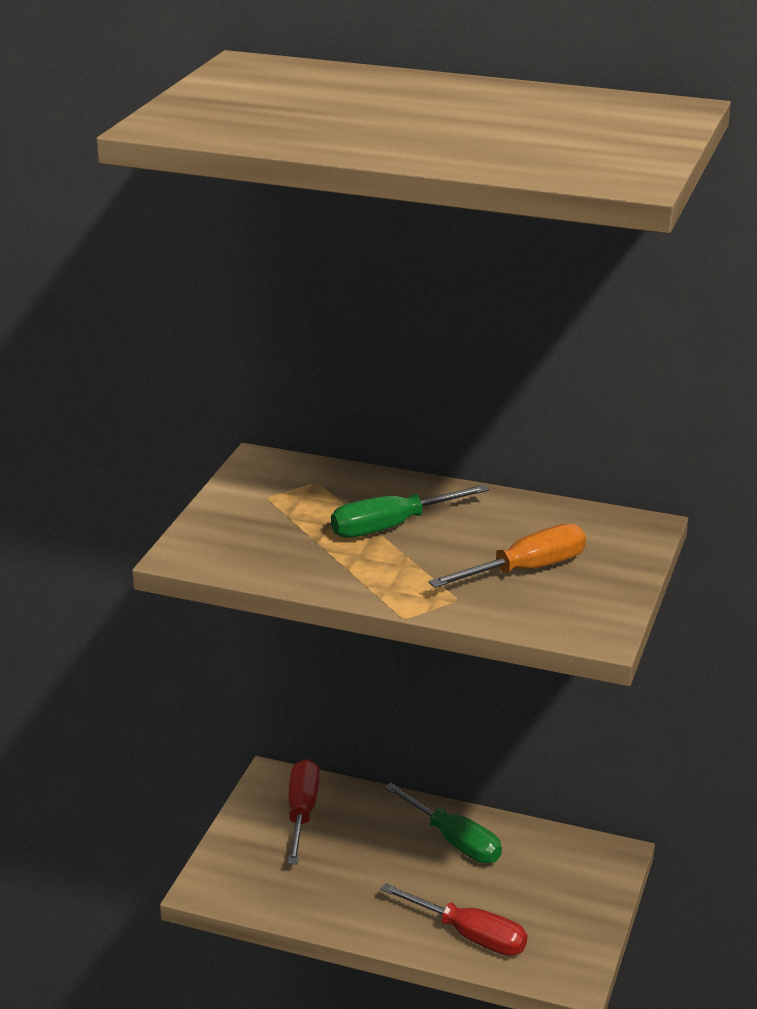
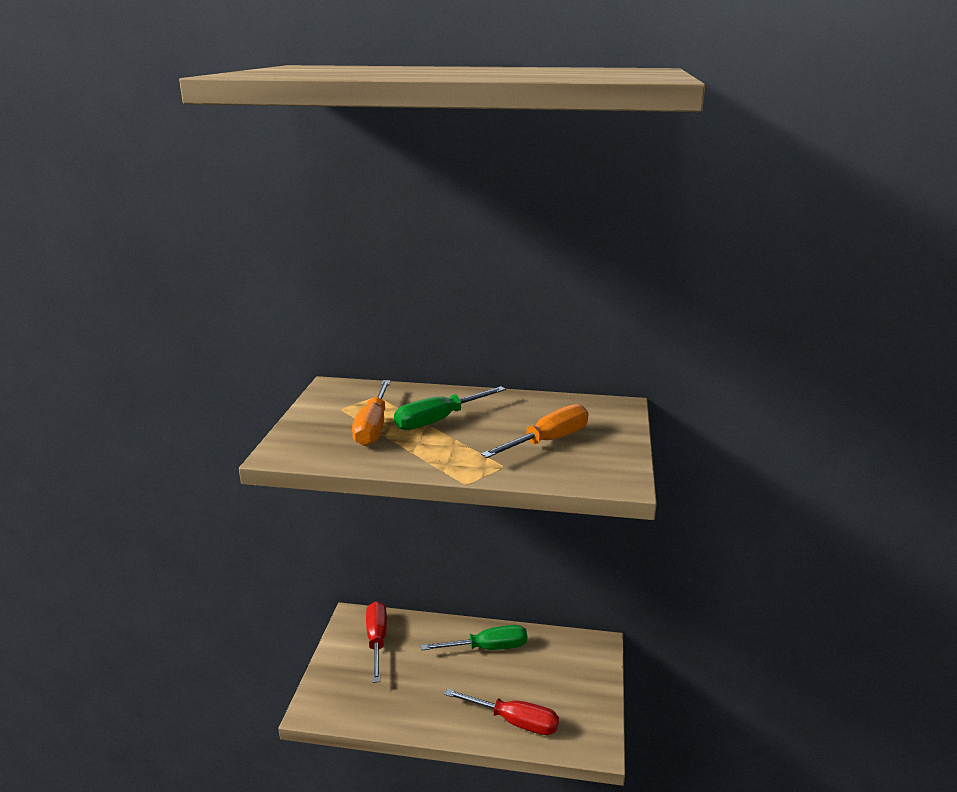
camera: 10 degrees left, 5 degrees down
green screwdriver [384,783,502,863] -> green screwdriver turned 45 degrees counterclockwise [421,625,527,650]
none -> orange screwdriver [352,380,391,446]

